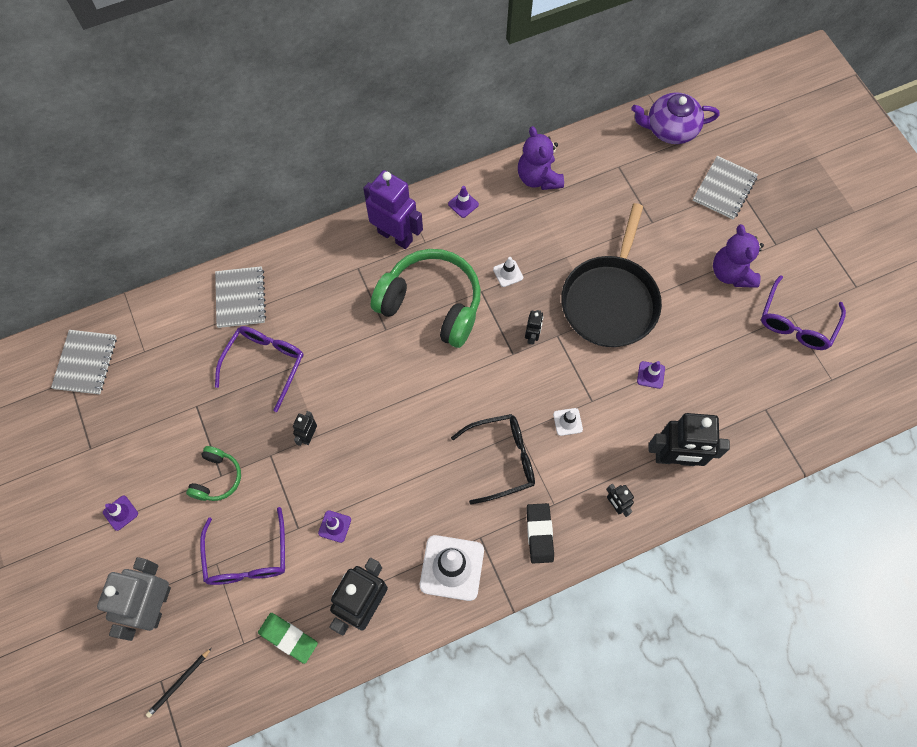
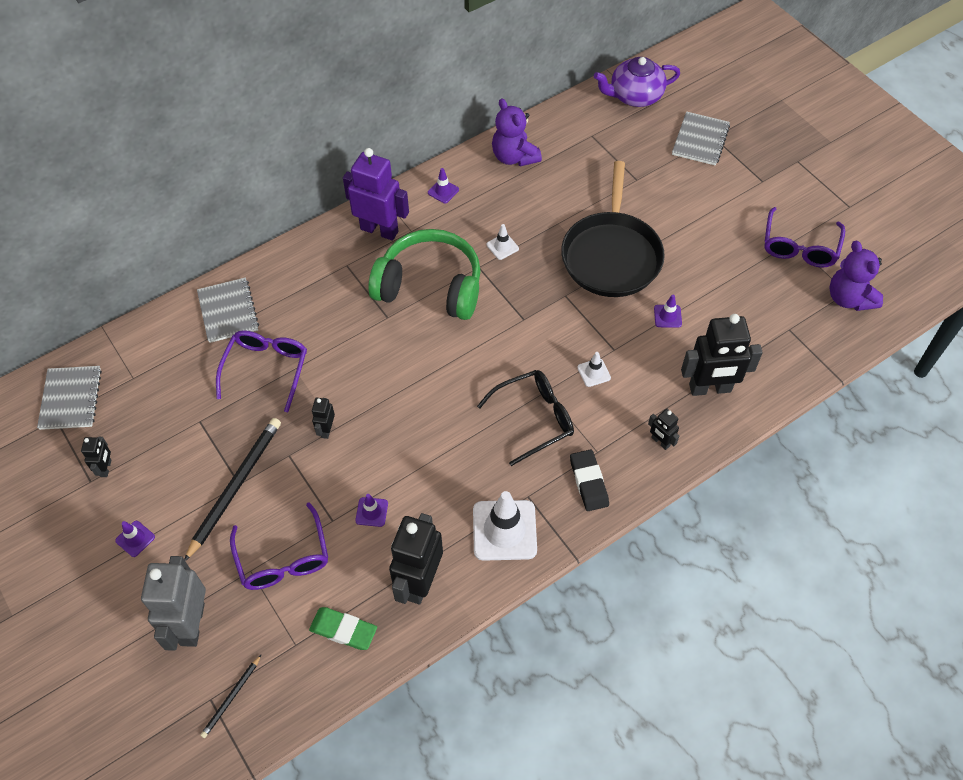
camera: 10 degrees left, 10 degrees down
green headphones [186,446,241,501] -> black pencil [184,418,281,561]
black robot [525,310,543,345] -> black robot moved to [81,437,111,477]
purple teddy bear [713,224,764,288] -> purple teddy bear moved to [829,241,883,311]

